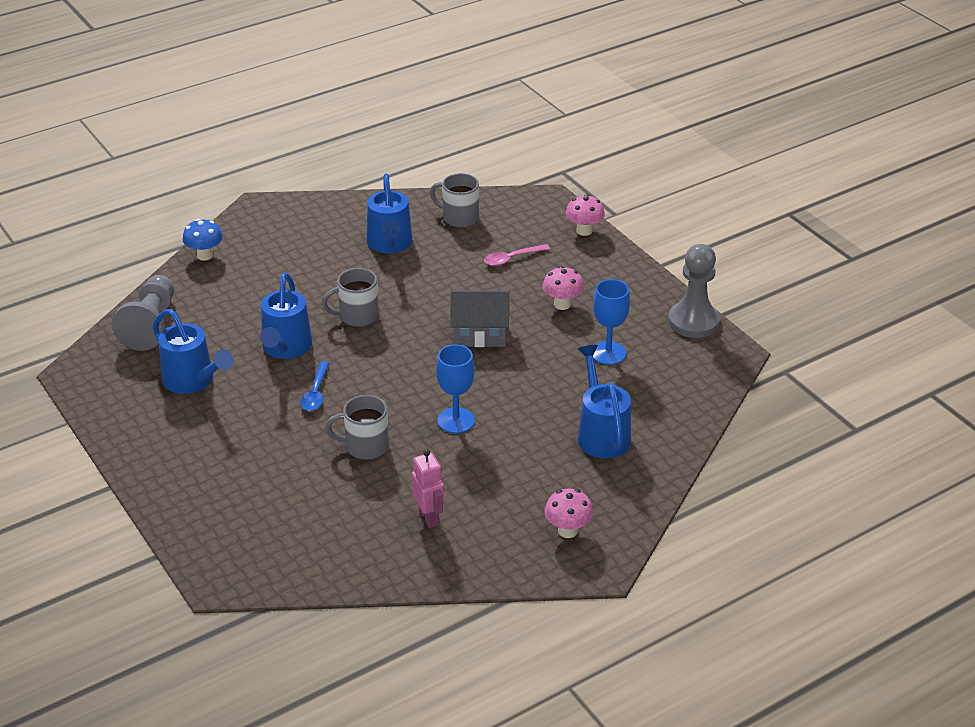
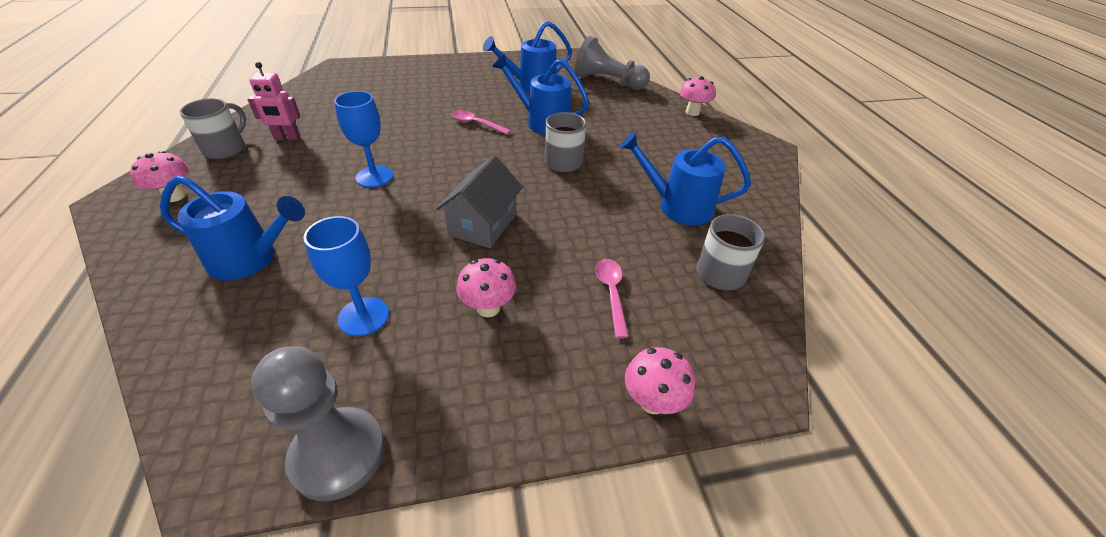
camera: 110 degrees right, 5 degrees up
blue mushroom [183,219,223,261] -> pink mushroom [679,76,716,116]
blue spoon [300,361,329,411] -> pink spoon [451,110,511,135]
grey mug [325,395,389,459] -> grey mug moved to [180,99,246,159]

